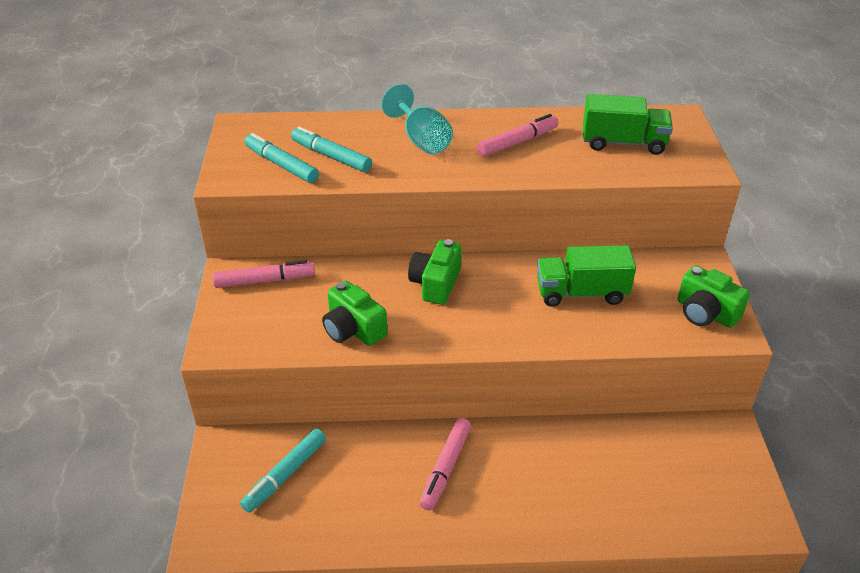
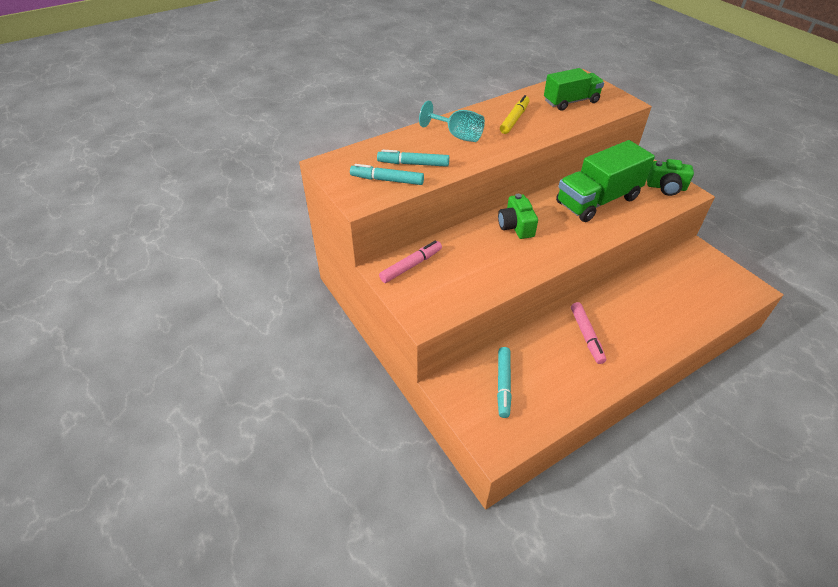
camera: 30 degrees left, 5 degrees up
green camera [322,281,387,346] -> none
pink marker [477,114,558,157] -> yellow marker [500,95,529,134]
green truck [537,245,636,307] -> green truck [556,140,655,222], size x1.53

